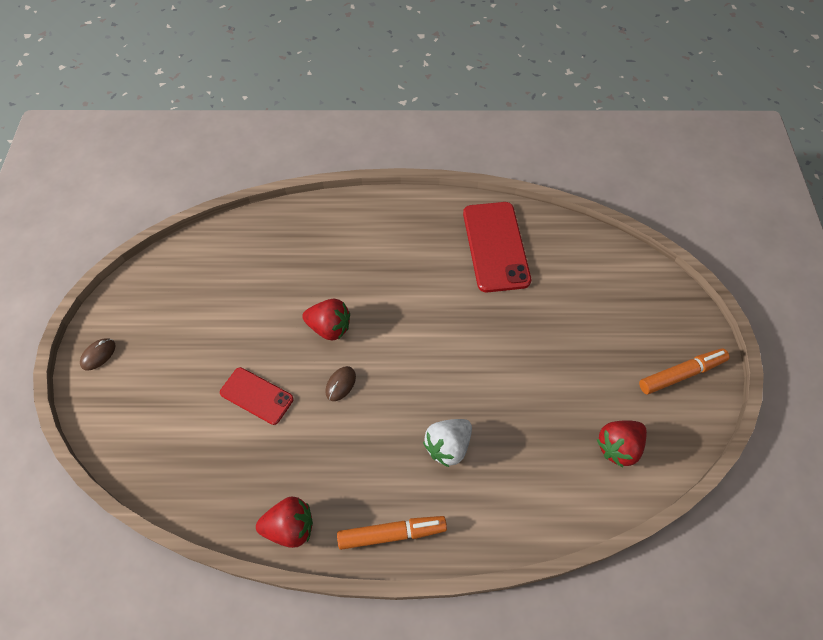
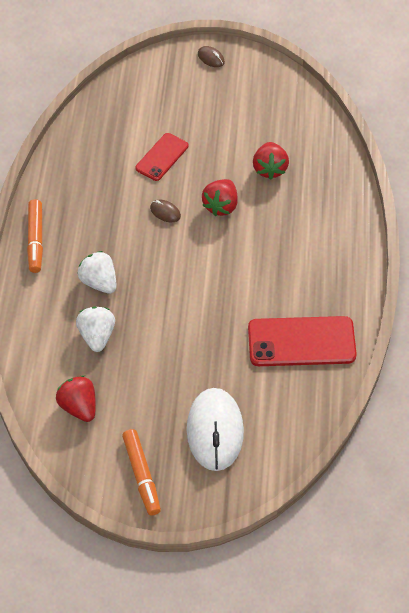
camera: 95 degrees right, 5 degrees down
red strawberry [256,497,313,548] -> red strawberry moved to [253,142,289,180]
none -> white strawberry [76,306,115,352]
none -> white mouse [187,388,244,471]

